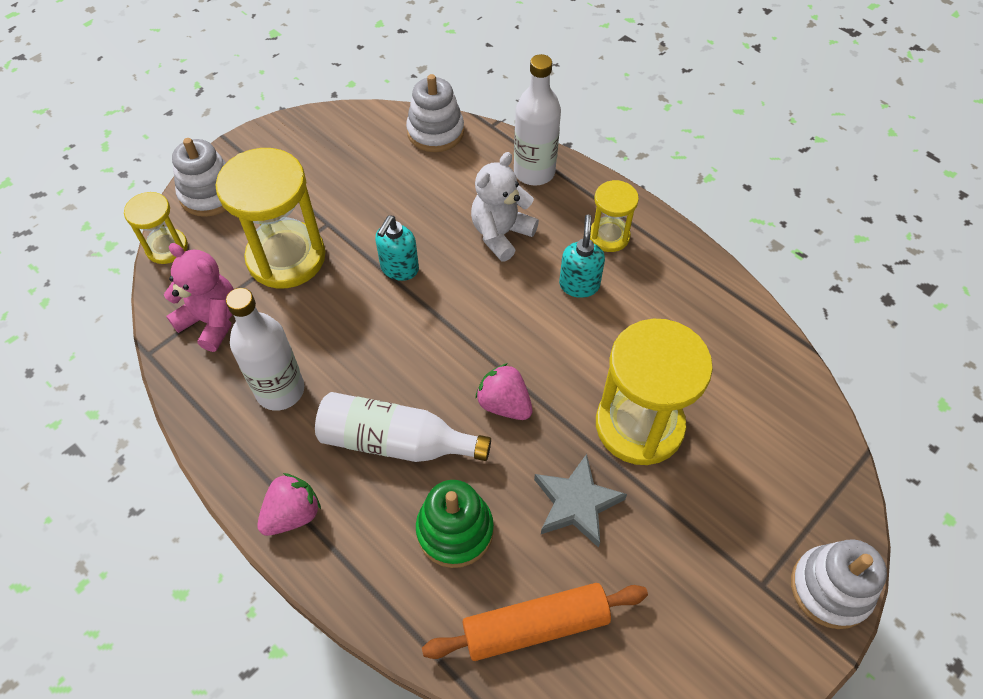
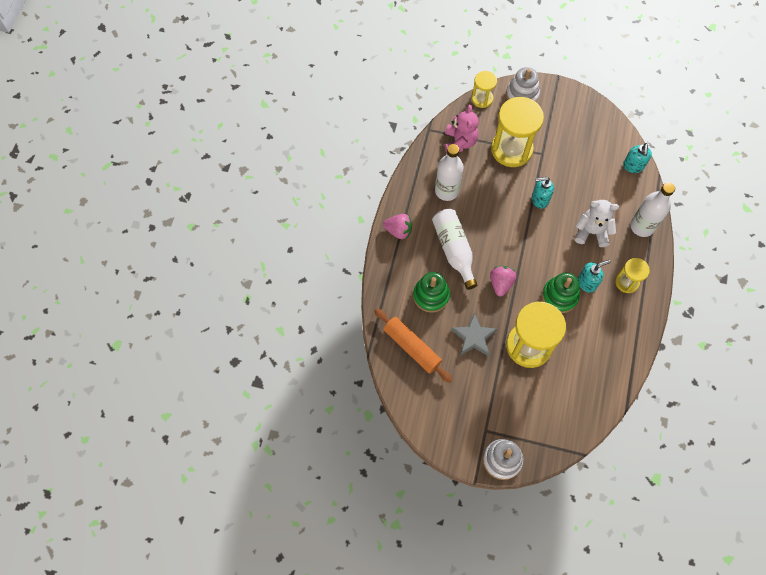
camera: 60 degrees right, 10 degrees up
white stacking toy [406,74,464,152] -> turquoise soap dispenser [623,143,652,173]
none -> green stacking toy [542,273,580,313]

